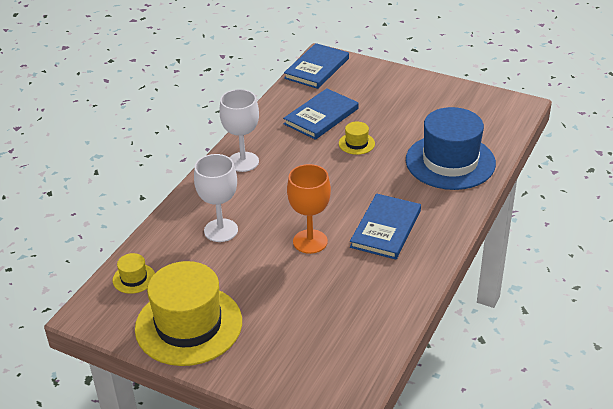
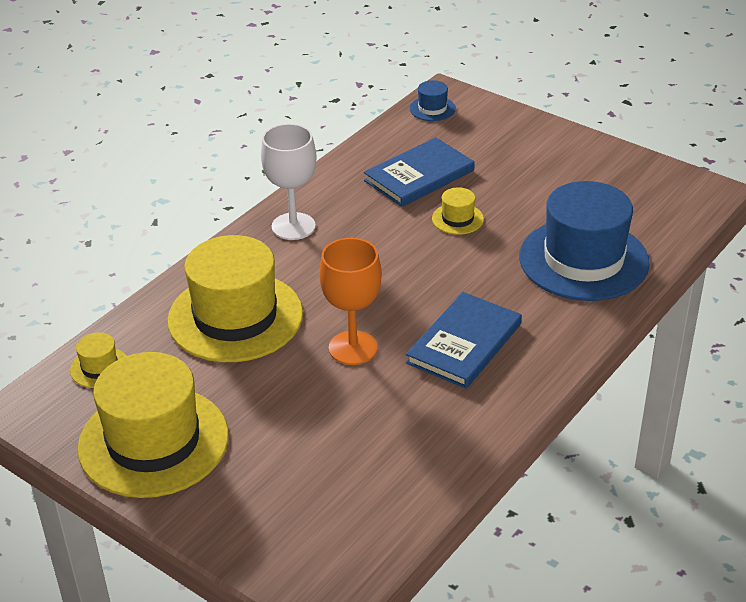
camera: 10 degrees right, 0 degrees up
white goblet [194,154,238,242] -> yellow hat [167,235,303,362]
blue book [284,43,349,89] -> blue hat [409,80,456,121]

